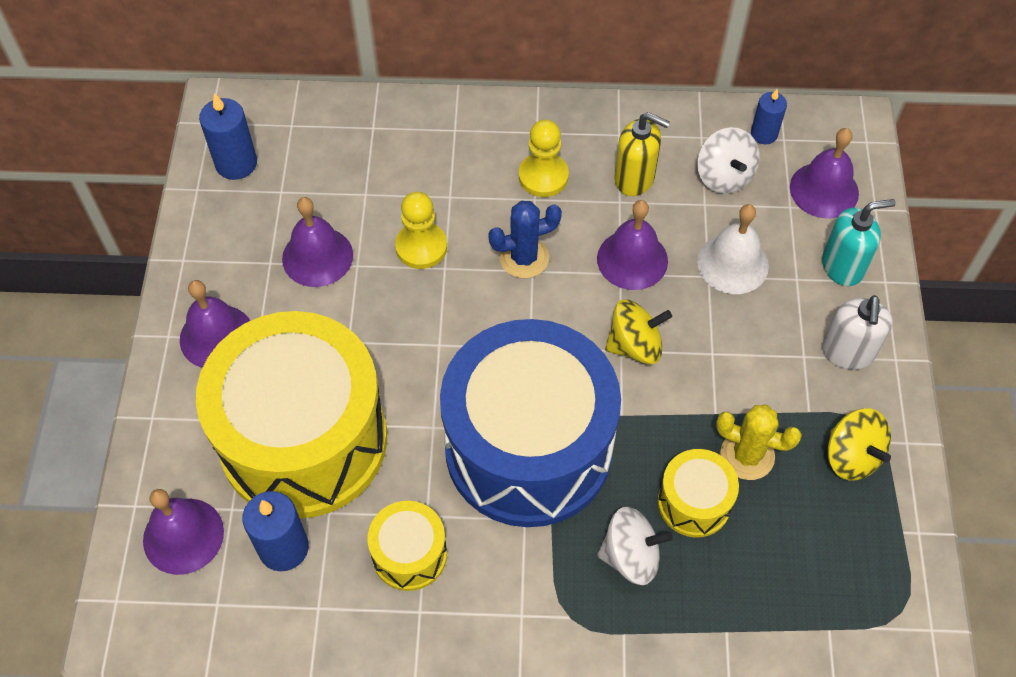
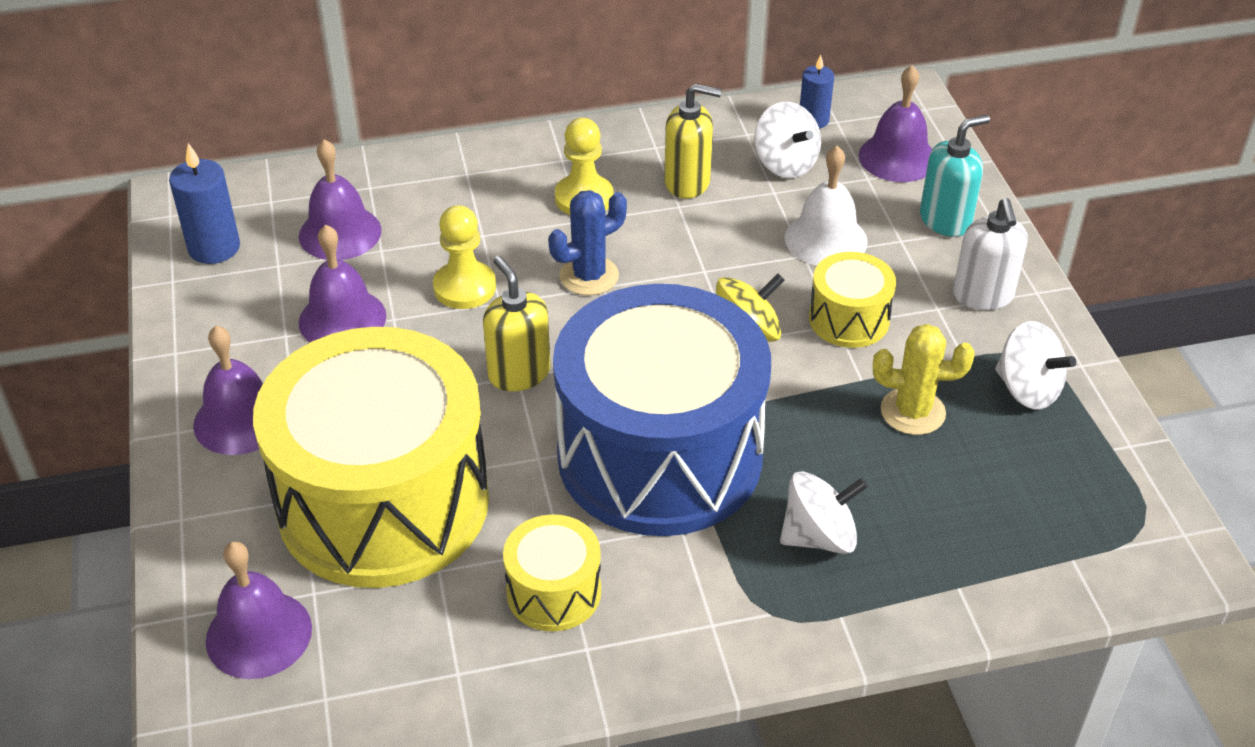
camera: 15 degrees left, 15 degrees down
blue candle [242,491,309,571] -> none
purple bell [597,200,668,290] -> purple bell moved to [299,139,382,260]
yellow drum [658,449,739,537] -> yellow drum moved to [809,252,896,348]
yellow spinning top [828,408,891,480] -> white spinning top [995,321,1076,409]
none -> yellow soap dispenser [483,256,551,391]

